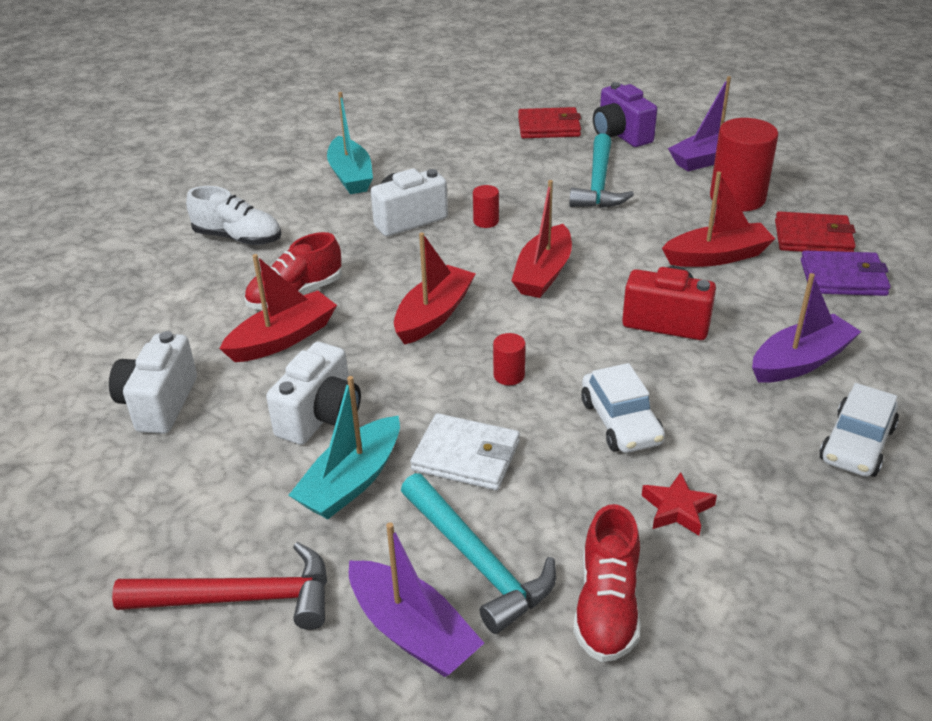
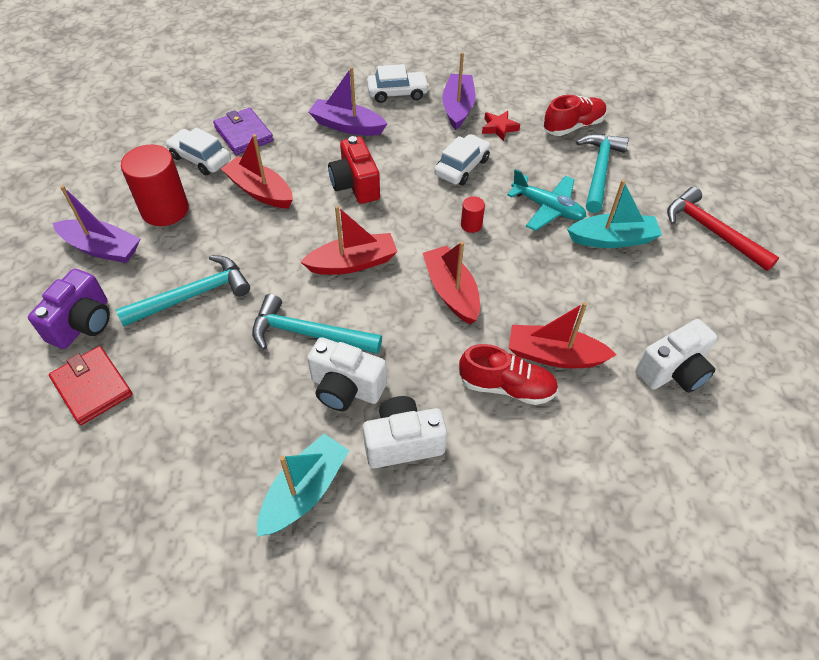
camera: 130 degrees left, 15 degrees up
white shoe [186,186,281,245] -> none
white camera [266,342,361,445] -> white camera moved to [363,396,447,469]
purple boat [349,522,484,677] -> purple boat moved to [442,52,475,130]
red boat [394,232,476,345] -> red boat turned 75 degrees clockwise [423,241,480,324]
white wallet [410,413,520,490] -> turquoise plane [507,169,586,231]
red cylinder [473,185,499,228] -> turquoise hammer [252,294,382,354]
red wallet [775,211,856,252] -> white car [166,127,231,175]

